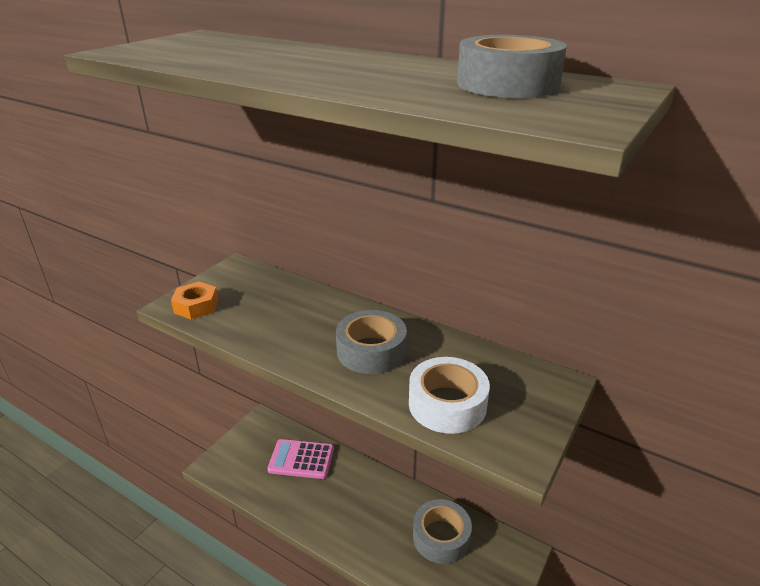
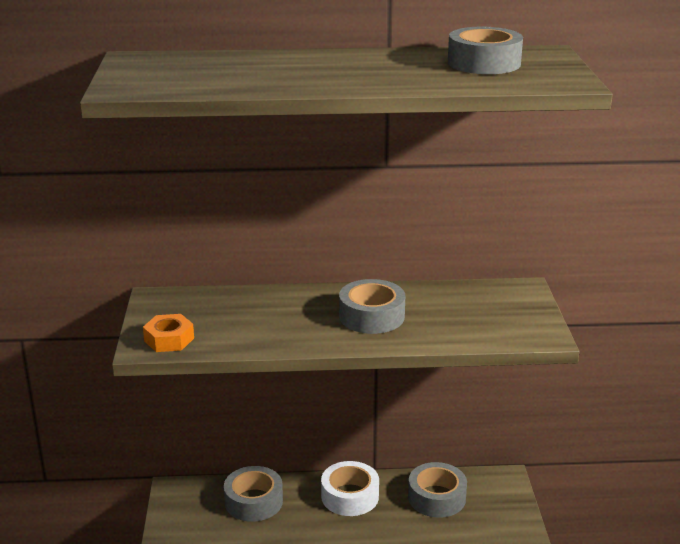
camera: 35 degrees left, 5 degrees down
pink calculator [267,439,334,479] -> grey tape [224,466,283,522]
white tape [409,357,490,434] -> white tape moved to [321,461,379,516]

